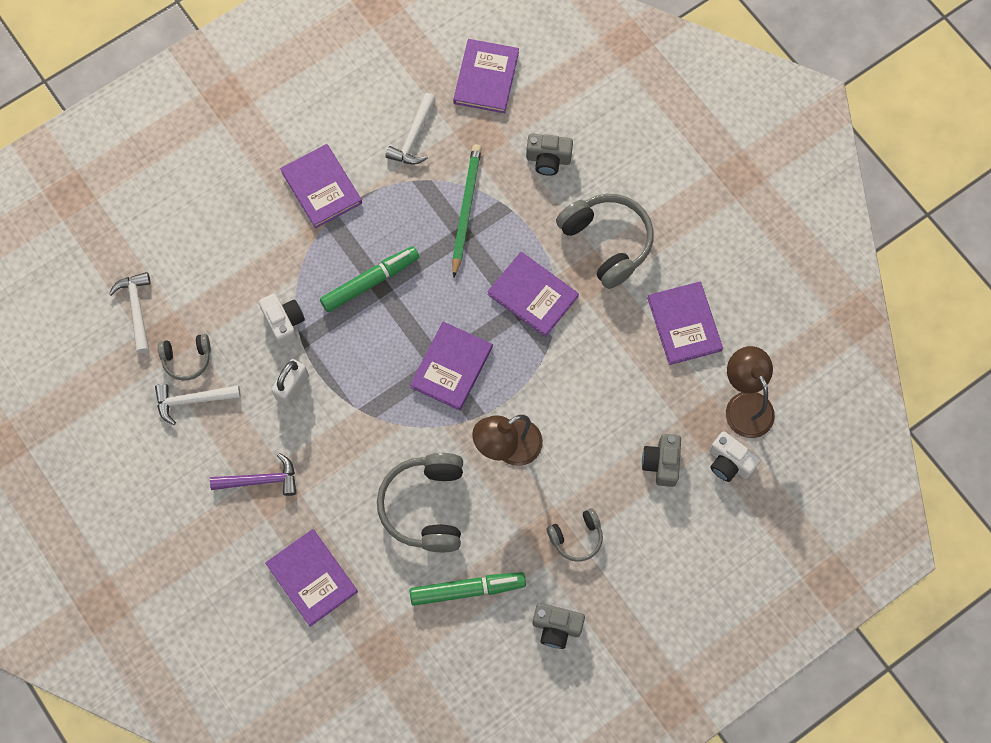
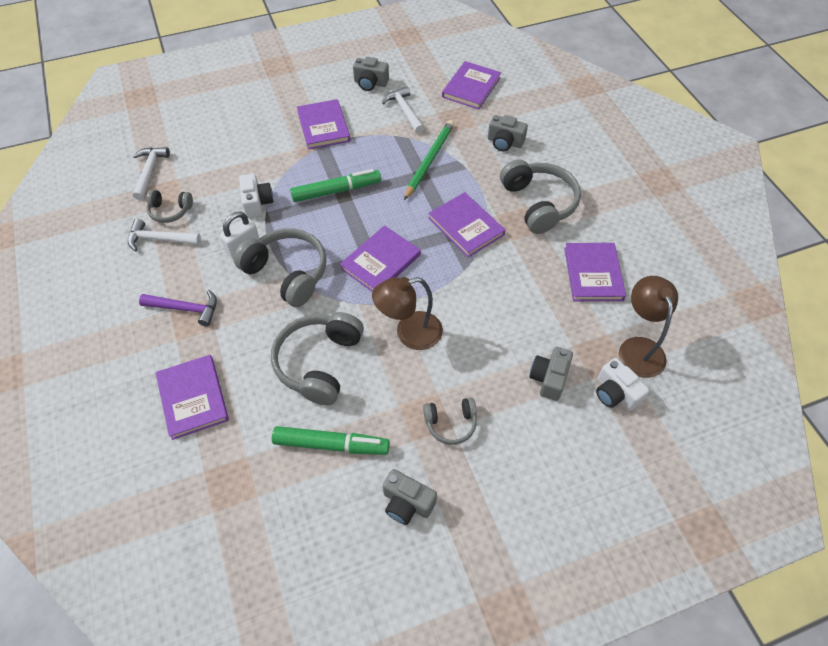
camera: 15 degrees right, 15 degrees down
white hammer [385,93,436,164] -> white hammer turned 120 degrees clockwise [382,86,424,133]
none -> grey headphones [233,228,327,307]
none -> grey camera [353,57,389,91]

